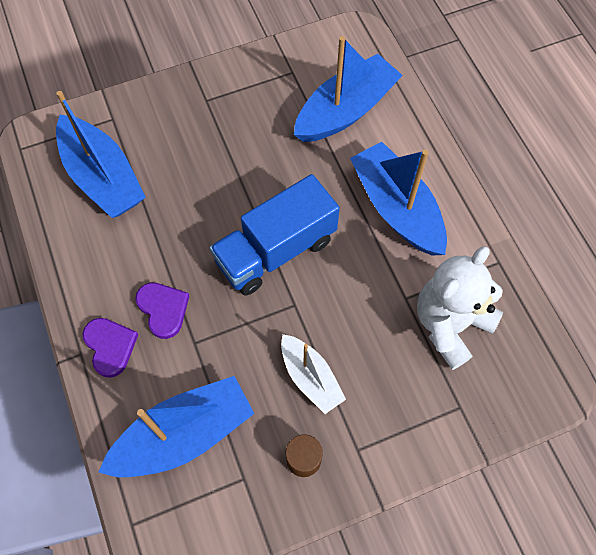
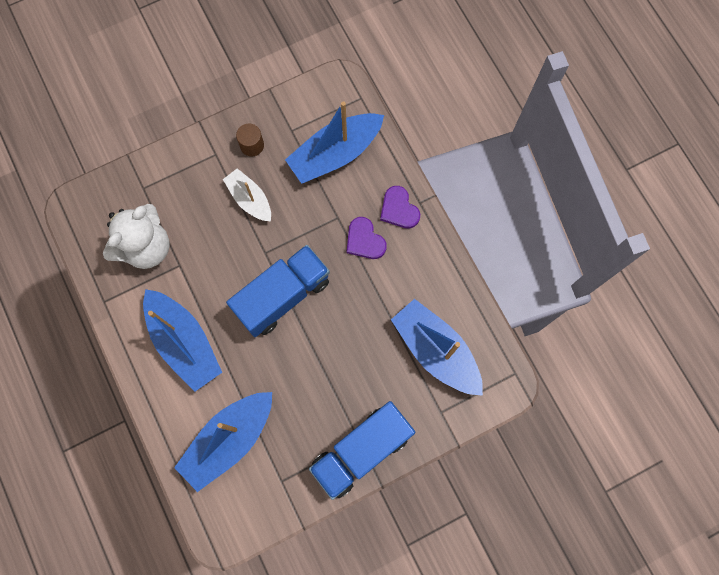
camera: 175 degrees right, 10 degrees up
none -> blue truck [309,401,415,500]

